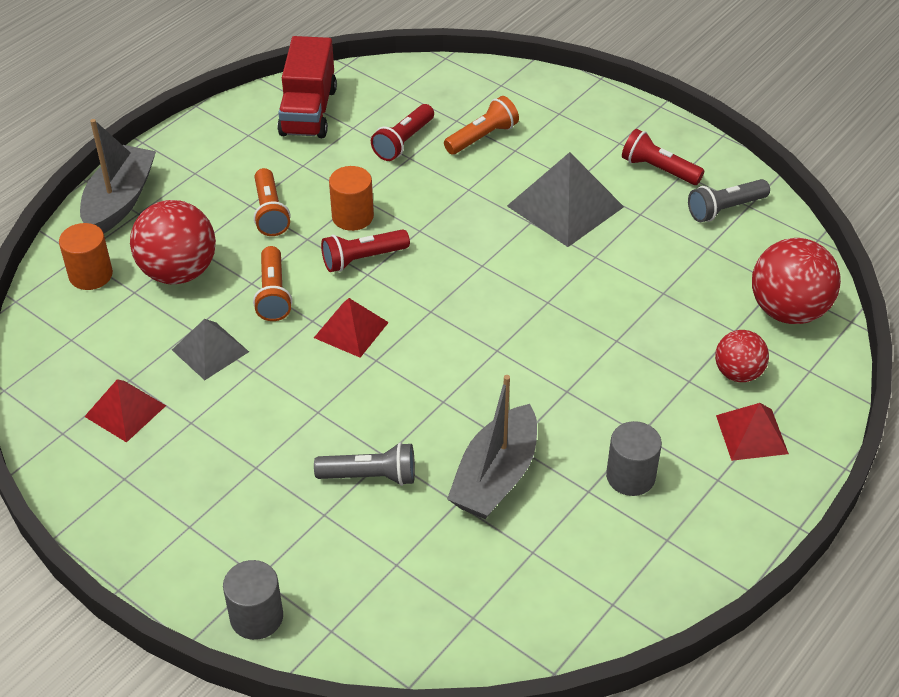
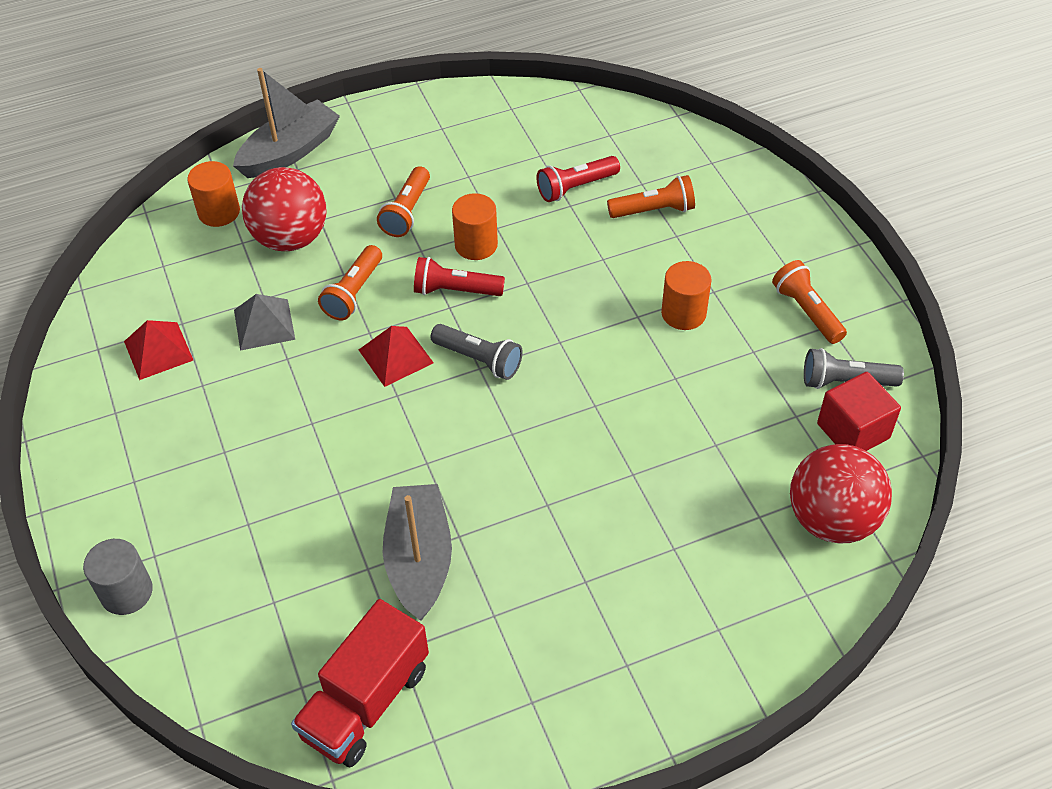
camera: 30 degrees right, 5 degrees up
red truck [277,36,337,138] -> red truck moved to [291,599,429,767]
grey flashlight [314,443,415,486] -> grey flashlight moved to [431,324,523,380]
grey boat [447,375,537,519] -> grey boat turned 120 degrees clockwise [383,484,452,621]
grey pyramid [507,152,624,247] -> orange cylinder [661,261,712,330]
grey cylinder [606,421,662,496] -> none
red flashlight [622,129,704,185] -> orange flashlight [772,260,847,344]
red ball [715,330,769,382] -> none
red pyramid [716,403,789,461] -> none
none -> red cube [817,372,901,451]

